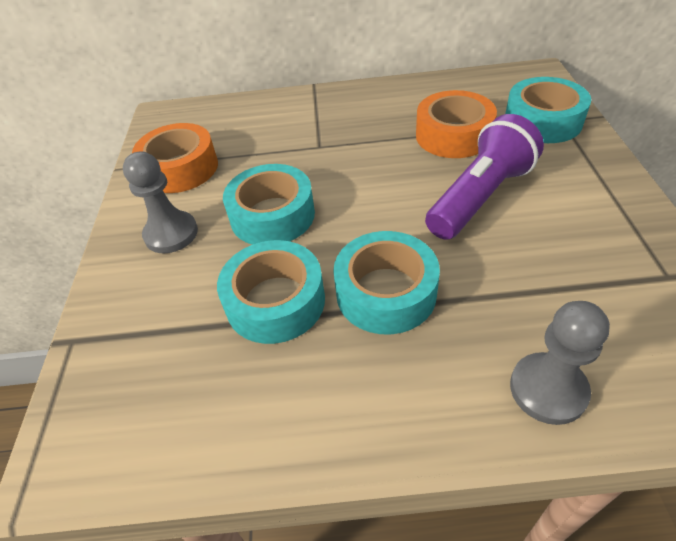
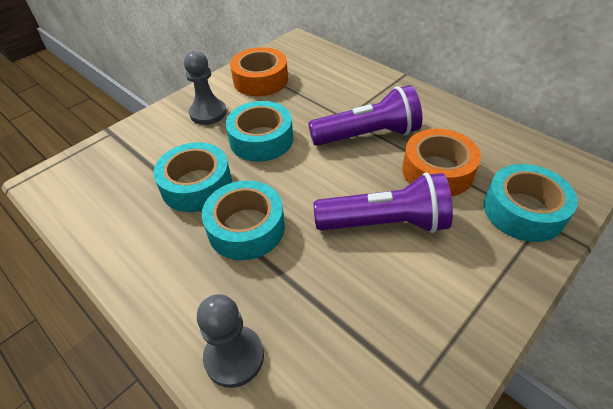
camera: 45 degrees right, 0 degrees up
none -> purple flashlight [308,85,422,146]

